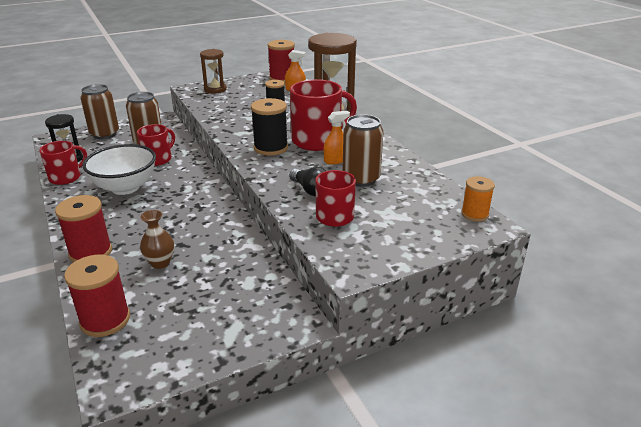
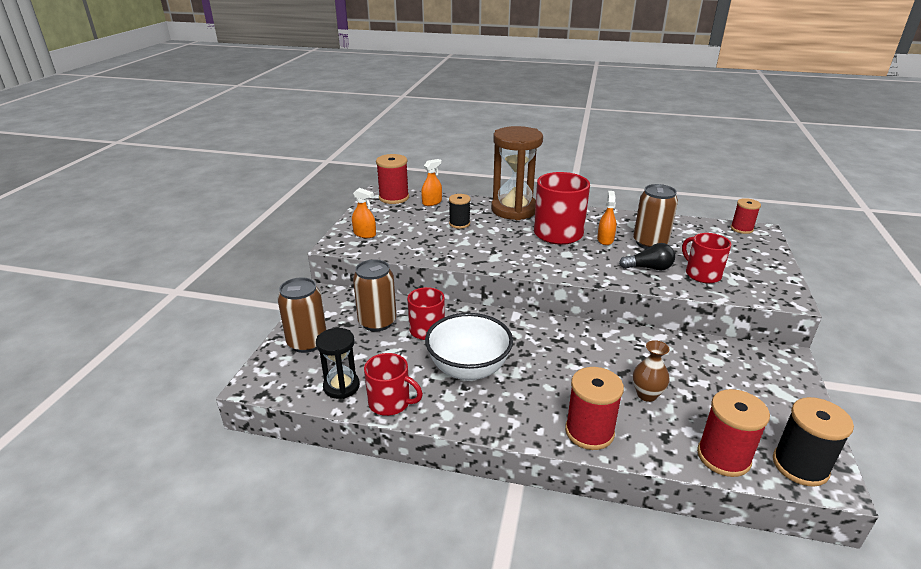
camera: 50 degrees left, 0 degrees up
red mug [39,141,87,185] -> red mug turned 120 degrees clockwise [364,353,423,416]
brown hourglass [200,49,227,93] -> orange spray bottle [352,188,376,238]
black spool [251,98,288,156] -> black spool moved to [773,397,854,487]
orange spool [461,176,495,222] -> red spool [731,198,761,234]

